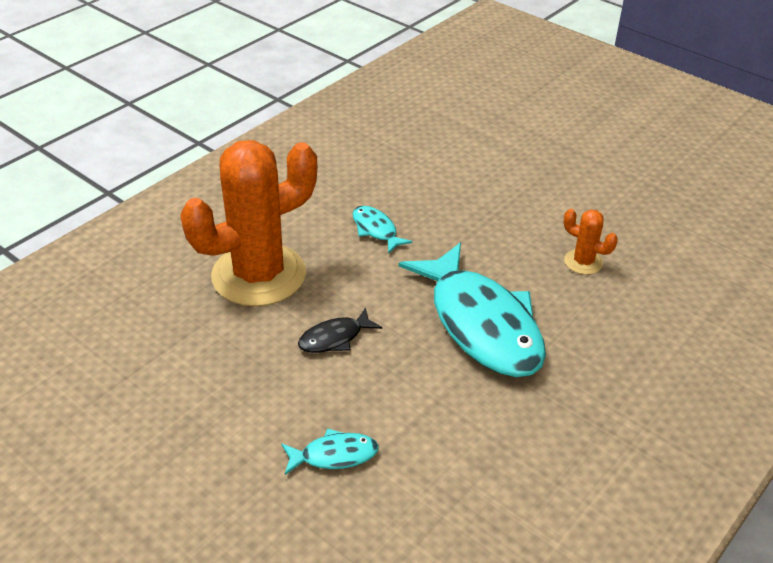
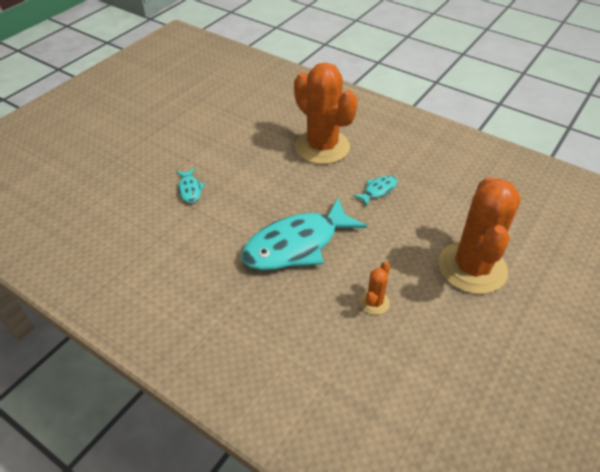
camera: 85 degrees right, 5 degrees up
black fish [298,307,382,353] -> none
none -> orange cactus [438,177,521,294]

